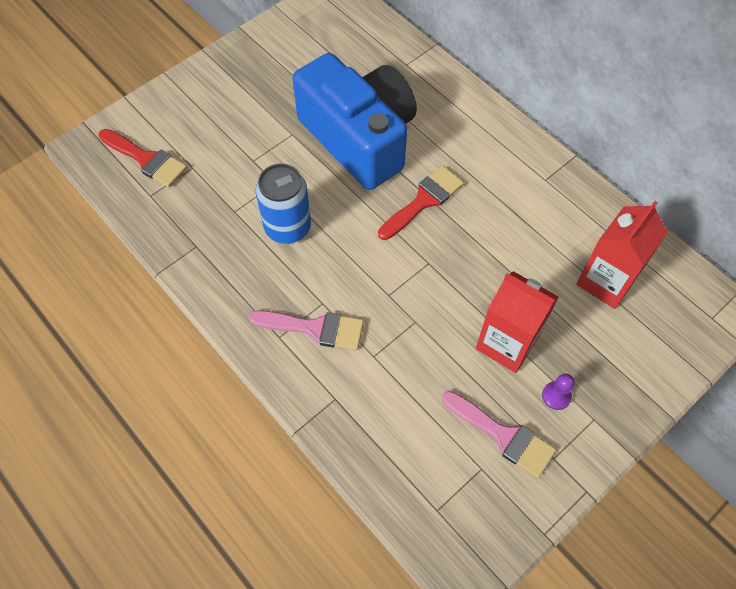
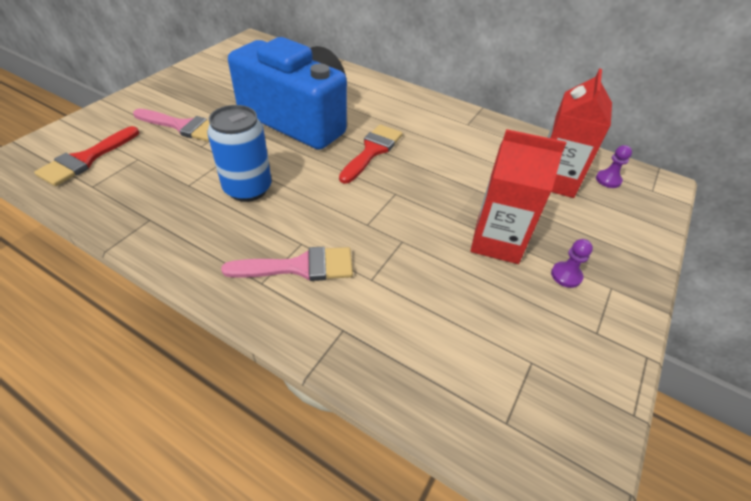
camera: 20 degrees left, 15 degrees down
red brush [99,129,187,187] -> red brush turned 105 degrees clockwise [34,126,139,186]
pink brush [442,391,556,478] -> pink brush moved to [133,109,210,142]
none -> purple pawn [596,145,632,188]

